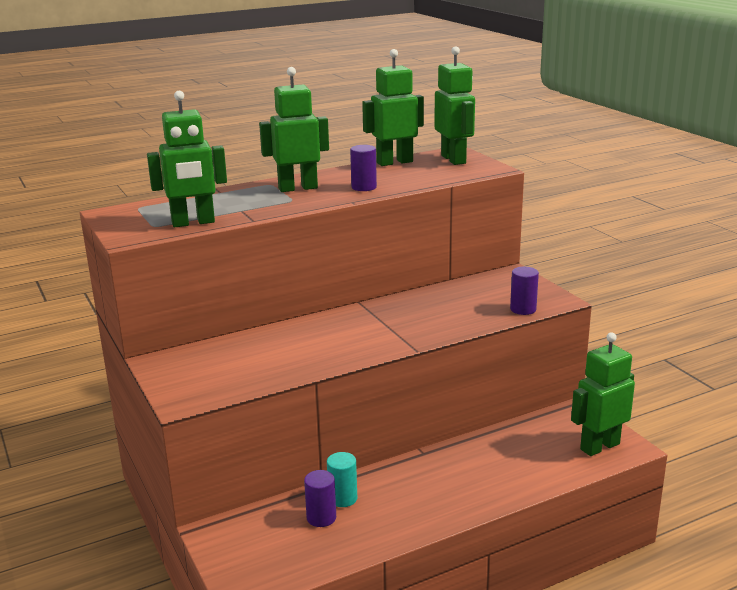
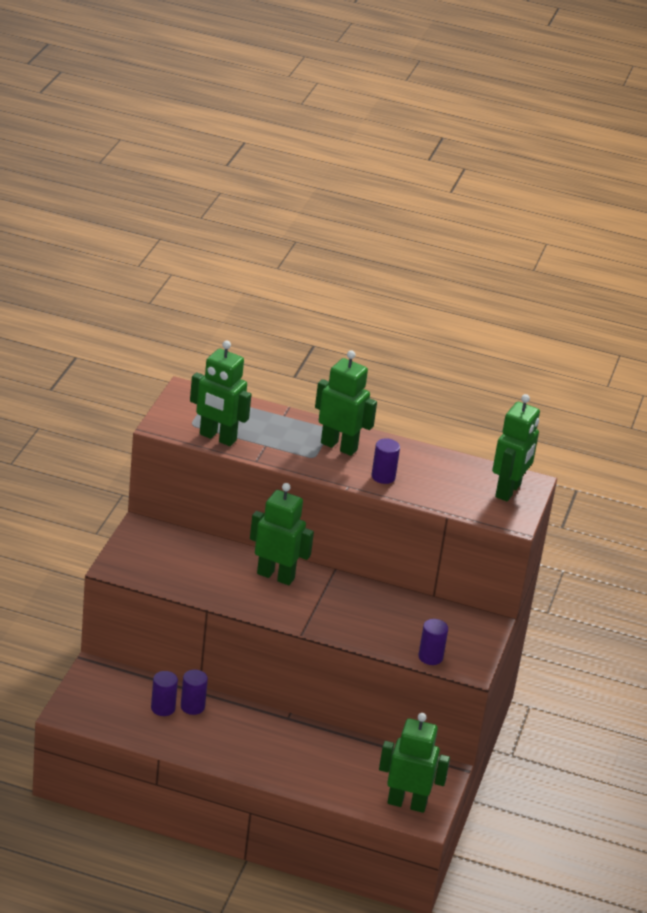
camera: 40 degrees right, 10 degrees up
turquoise cylinder [327,452,357,507] -> purple cylinder [181,670,208,715]
green robot [362,49,424,166] -> green robot moved to [250,483,314,585]

